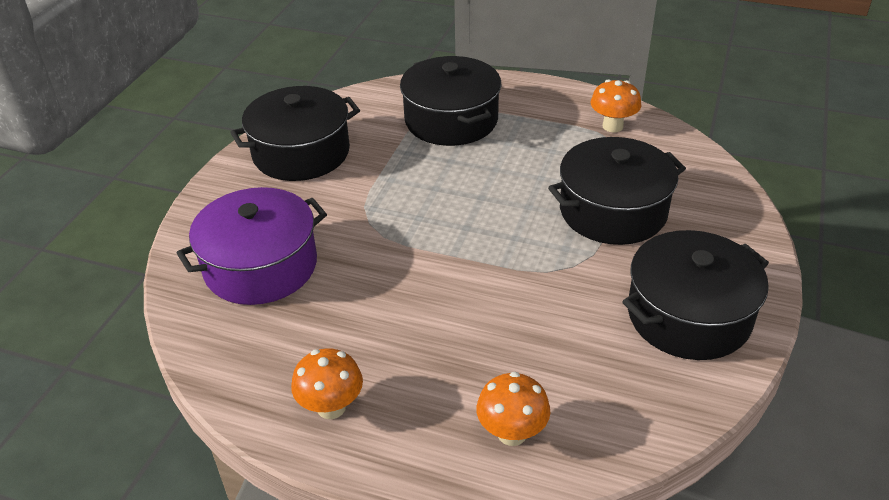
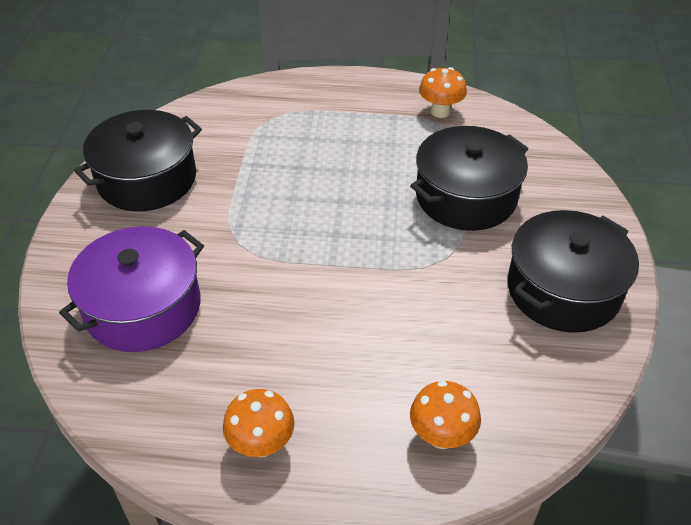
camera: 15 degrees left, 5 degrees up
black pot [400,56,501,146] -> none

